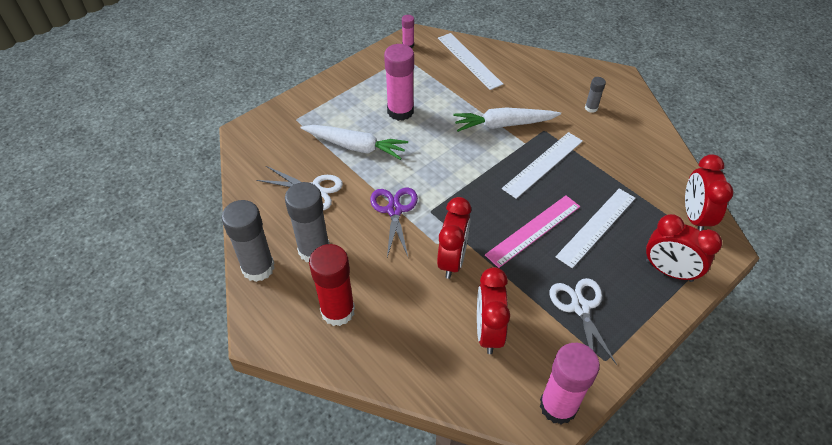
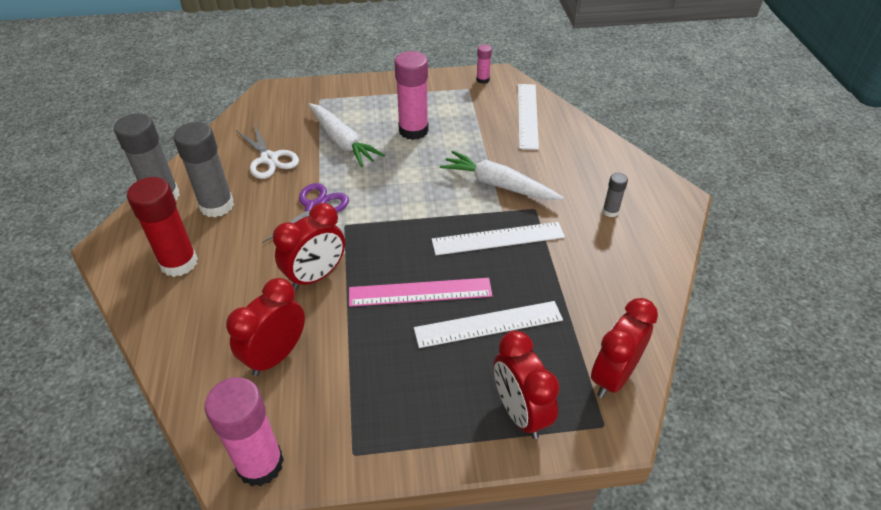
camera: 35 degrees right, 5 degrees down
white scissors [550,278,617,365] -> none

